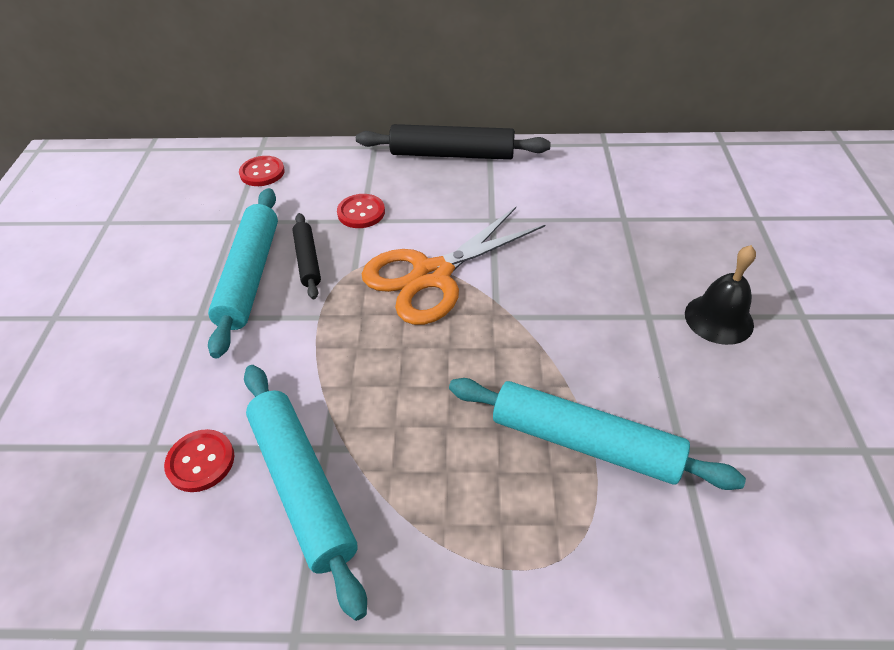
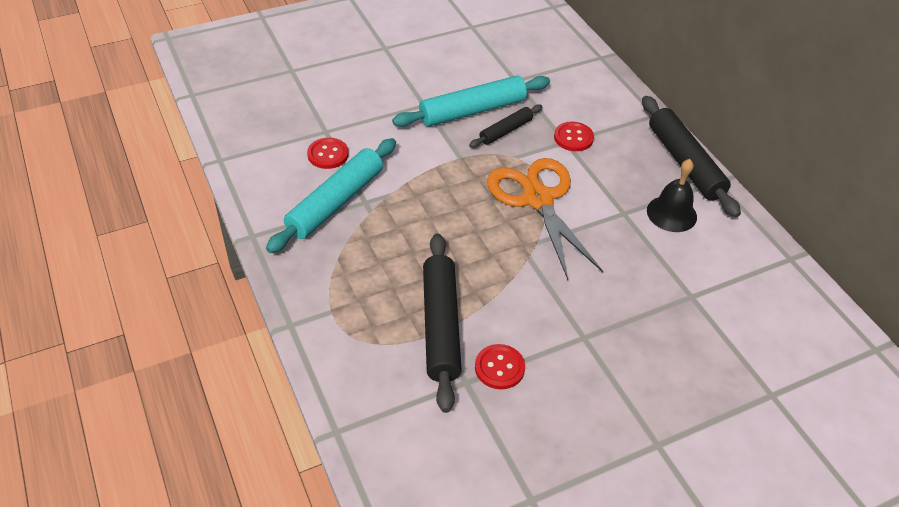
camera: 60 degrees right, 0 degrees up
red button [239,156,285,186] -> red button moved to [475,344,525,389]
orange scissors [362,207,545,325] -> orange scissors turned 45 degrees clockwise [487,158,603,280]
turquoise rolling pin [449,378,746,490] -> black rolling pin [423,233,462,413]
black bell [685,245,756,345] -> black bell moved to [647,159,697,232]

